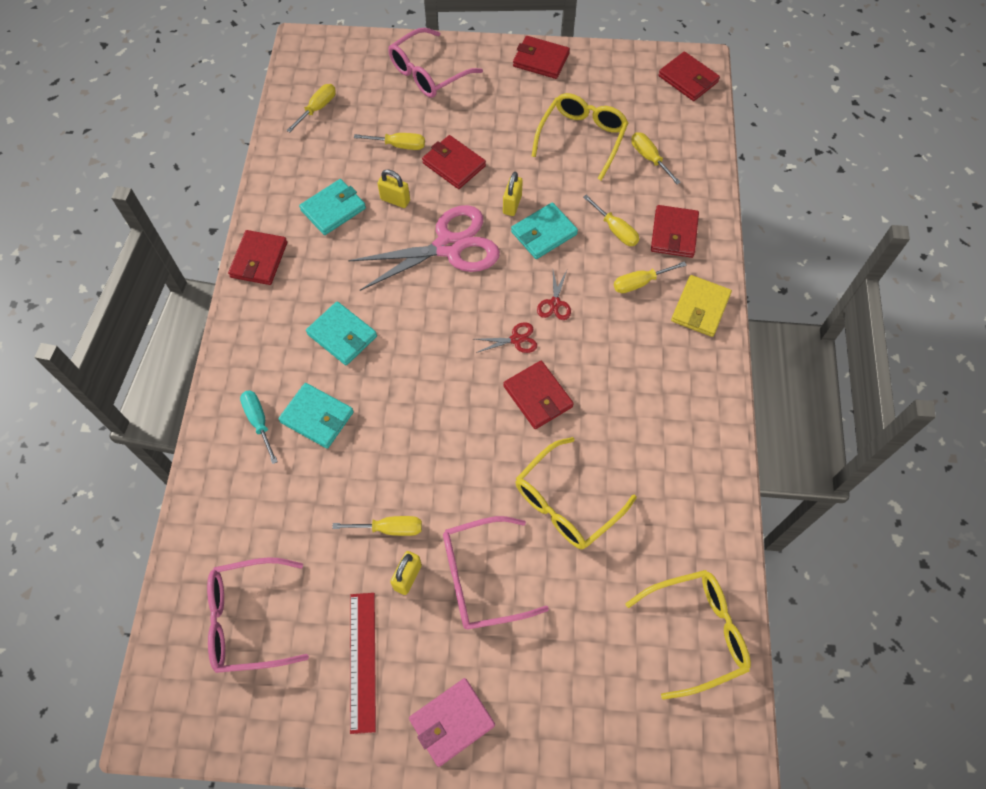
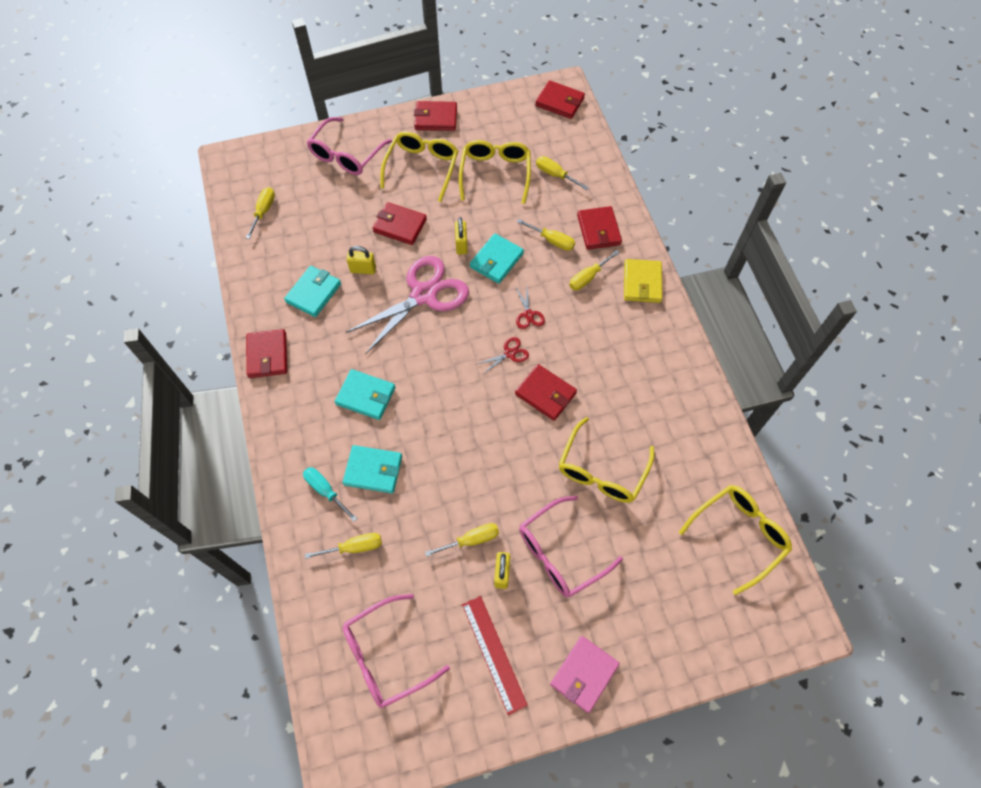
camera: 20 degrees left, 0 degrees up
yellow screwdriver [354,133,425,150] -> yellow screwdriver moved to [305,533,382,559]
none -> yellow glasses [380,132,458,202]

